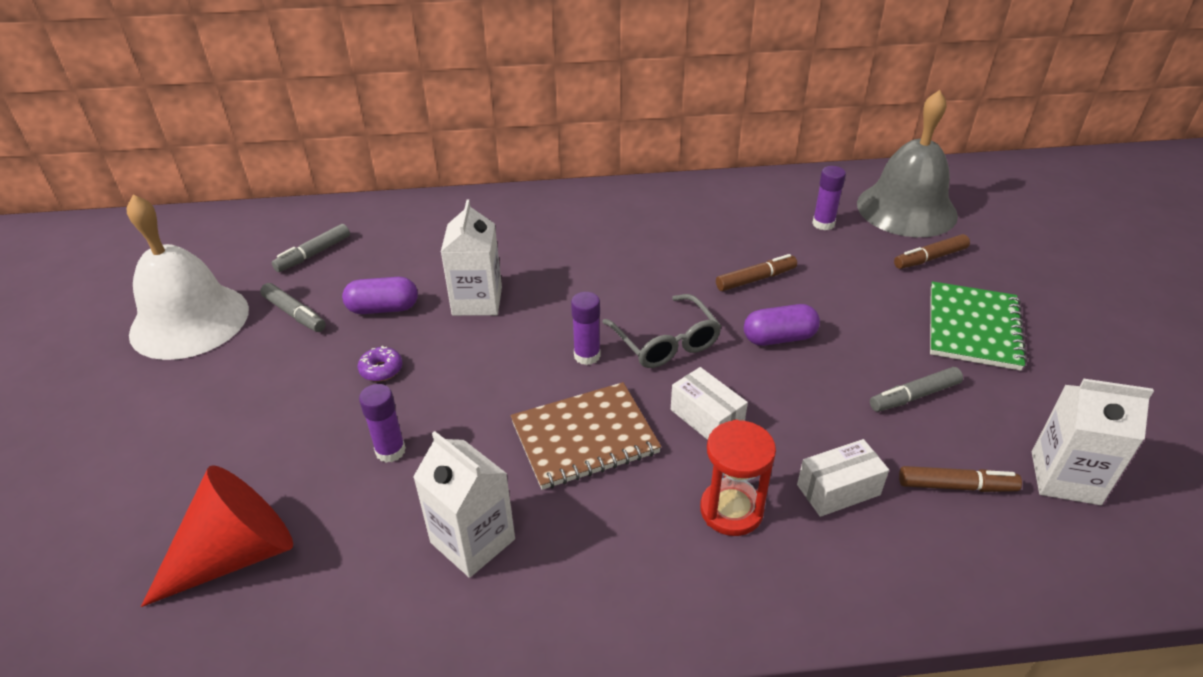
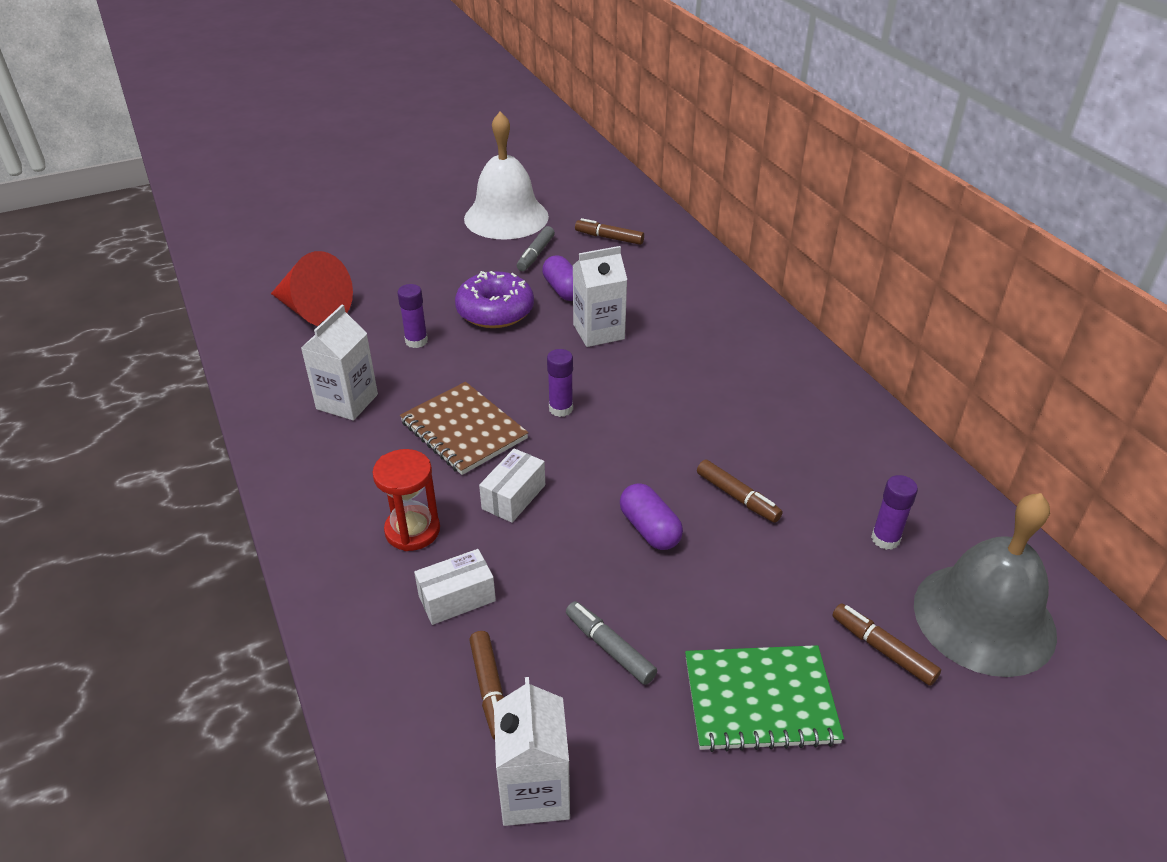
camera: 70 degrees right, 0 degrees up
grey marker [272,224,350,272] -> brown marker [575,218,644,245]
purple donut [358,346,403,381] -> purple donut [455,271,534,328], size x2.24
grey glasses [602,294,721,368] -> none
white box [797,439,889,517] -> white box turned 75 degrees counterclockwise [414,549,496,625]

